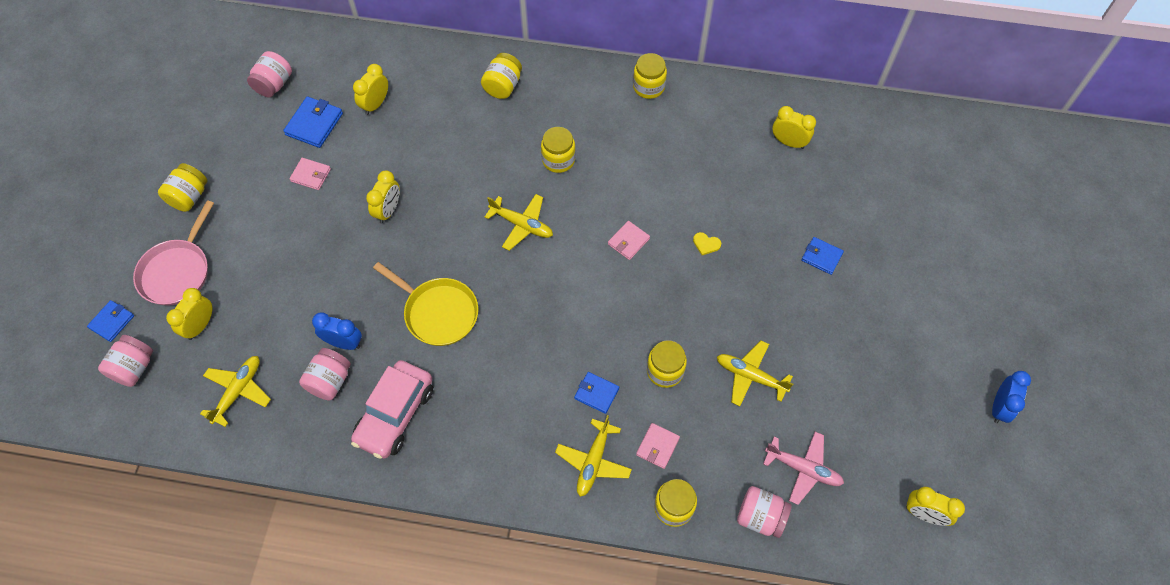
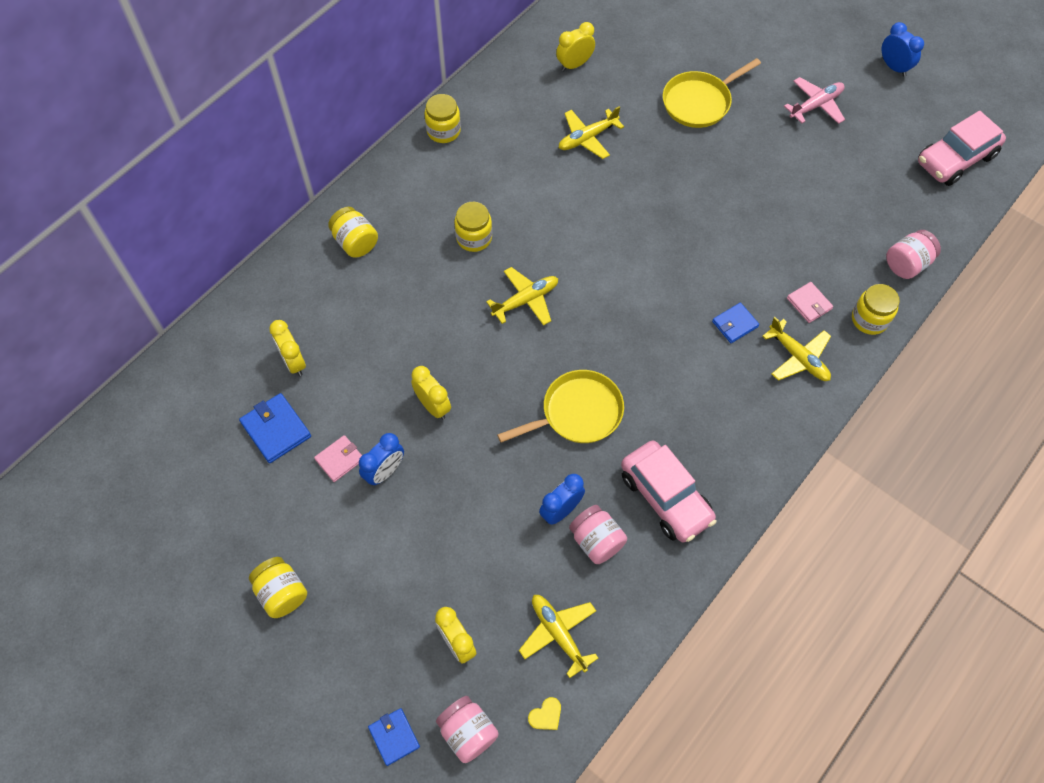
camera: 60 degrees left, 0 degrees up
pink pan [133,200,214,306] -> none
pink jar [247,51,292,97] -> none
pink wallet [608,221,650,260] -> none
yellow jar [647,340,687,388] -> none
yellow heart [693,232,721,255] -> yellow heart moved to [528,697,561,730]
yellow plane [717,341,793,406] -> yellow plane moved to [559,106,624,159]
pink plane [763,432,844,505] -> pink plane moved to [784,77,845,124]
blue wallet [801,237,844,275] -> yellow pan [663,58,761,128]
yellow clock [906,487,965,526] -> pink car [918,111,1006,186]
none -> blue clock [359,433,404,486]

